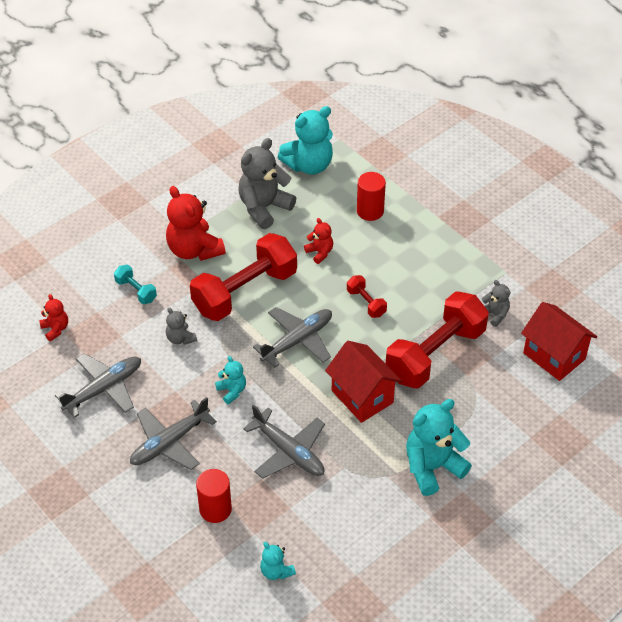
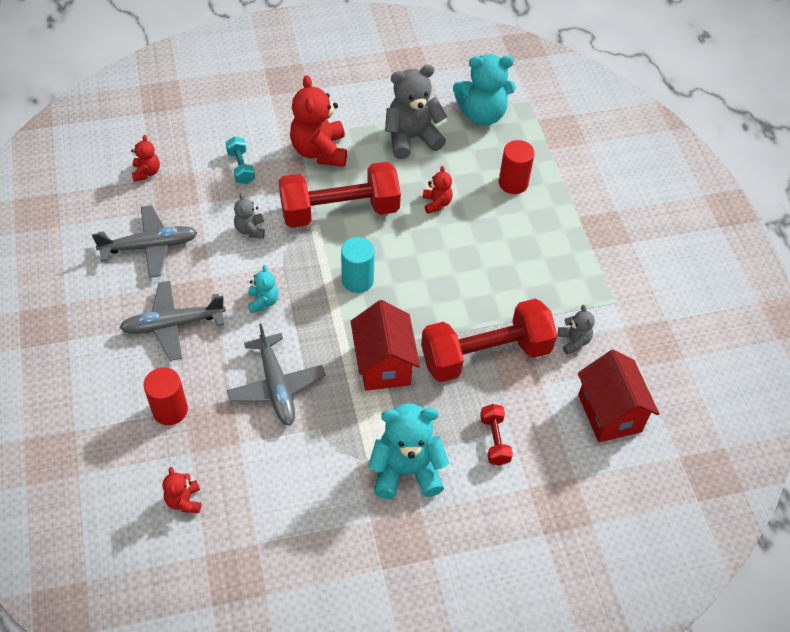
camera: 25 degrees right, 5 degrees up
grey plane [253,307,332,368] -> turquoise cylinder [341,237,375,293]
turquoise teddy bear [260,542,296,580] -> red teddy bear [162,467,201,513]
red dumbbell [347,275,387,318] -> red dumbbell moved to [480,404,513,466]

